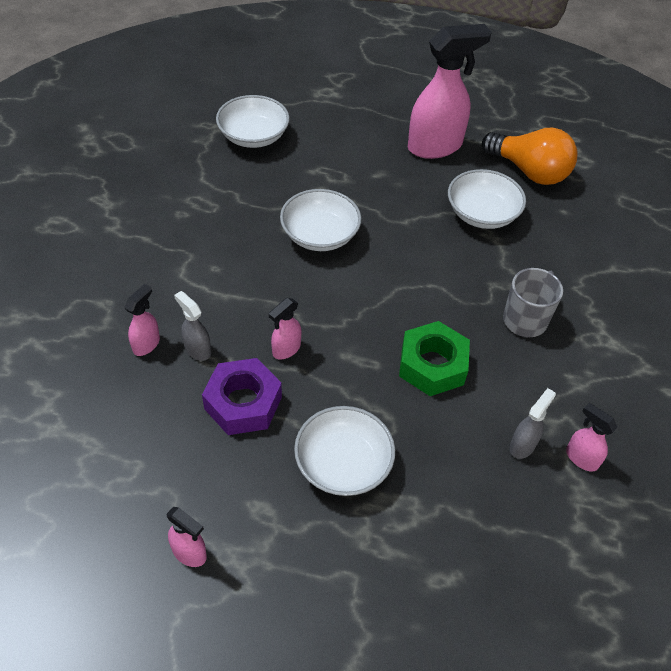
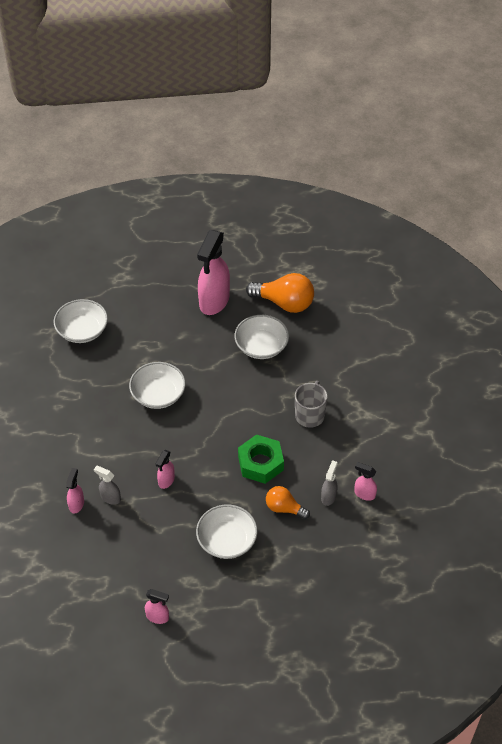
camera: 15 degrees left, 0 degrees up
purple nut [202,358,282,435] -> none
pink spray bottle [408,24,492,159] -> pink spray bottle turned 150 degrees clockwise [197,230,230,315]
none -> orange light bulb [266,486,310,519]

